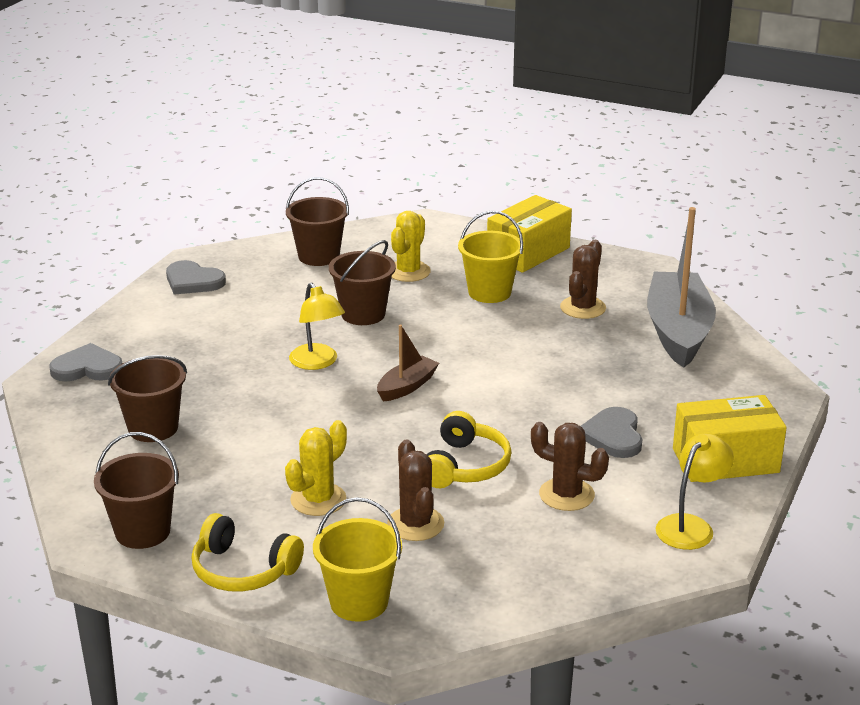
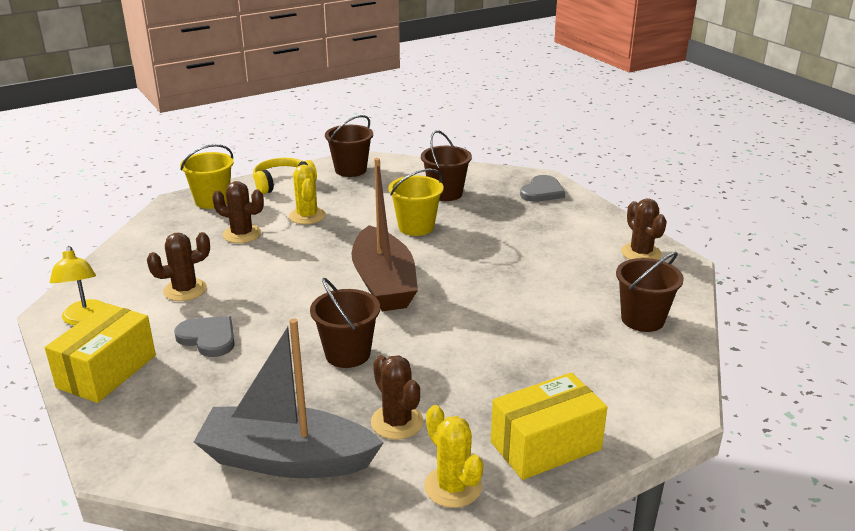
camera: 125 degrees right, 0 degrees up
grey heart [166,260,226,295] -> brown cactus [621,199,667,260]
yellow lamp [289,283,345,370] -> none
brown bucket [329,240,396,325] -> brown bucket moved to [310,278,380,368]
brown boat [377,325,439,402] -> brown boat [351,158,418,311], size x2.04
yellow cactus [391,211,431,282] -> yellow cactus moved to [424,405,483,508]
yellow headphones [426,411,512,488] -> none
yellow bucket [458,211,524,303] -> yellow bucket moved to [388,169,444,236]
yellow box [487,195,572,273] -> yellow box turned 75 degrees clockwise [491,373,608,480]
grey boat [647,207,716,368] -> grey boat turned 150 degrees clockwise [194,318,383,478]

